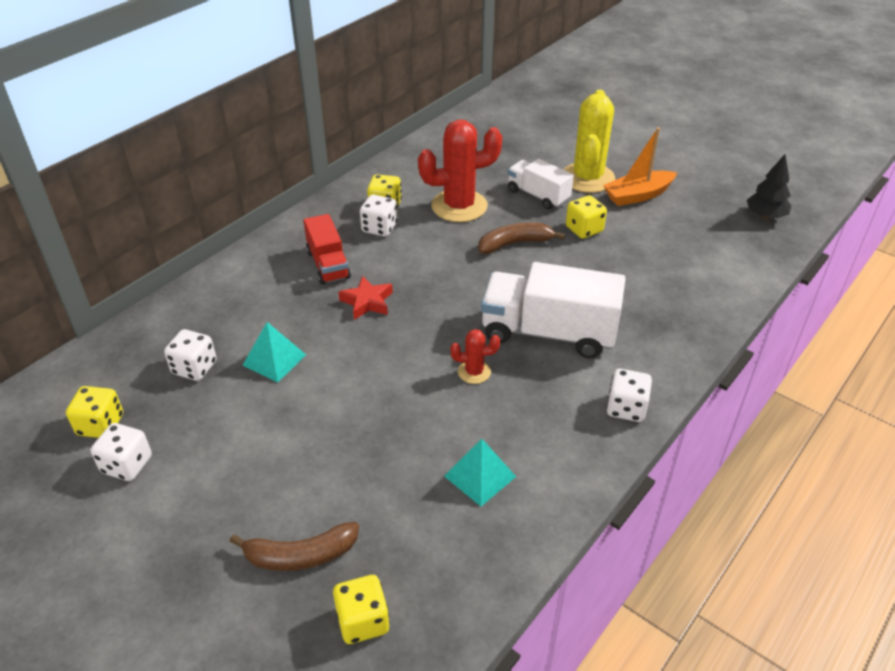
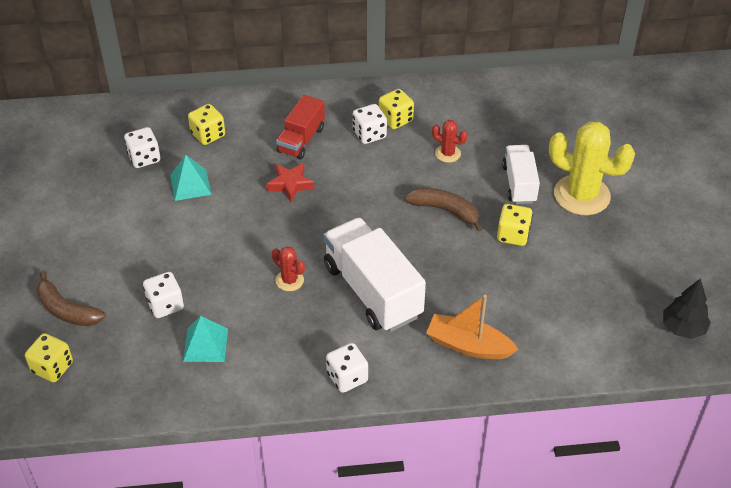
camera: 45 degrees right, 5 degrees up
yellow dice [66,386,123,438] -> yellow dice moved to [188,104,225,145]
white dice [91,423,152,481] -> white dice moved to [143,272,184,318]
red cactus [418,120,502,222] -> red cactus [432,120,468,163], size x0.47
yellow cactus [563,90,615,193] -> yellow cactus turned 60 degrees clockwise [549,121,635,215]
orange boat [603,127,677,206] -> orange boat moved to [426,295,519,359]

